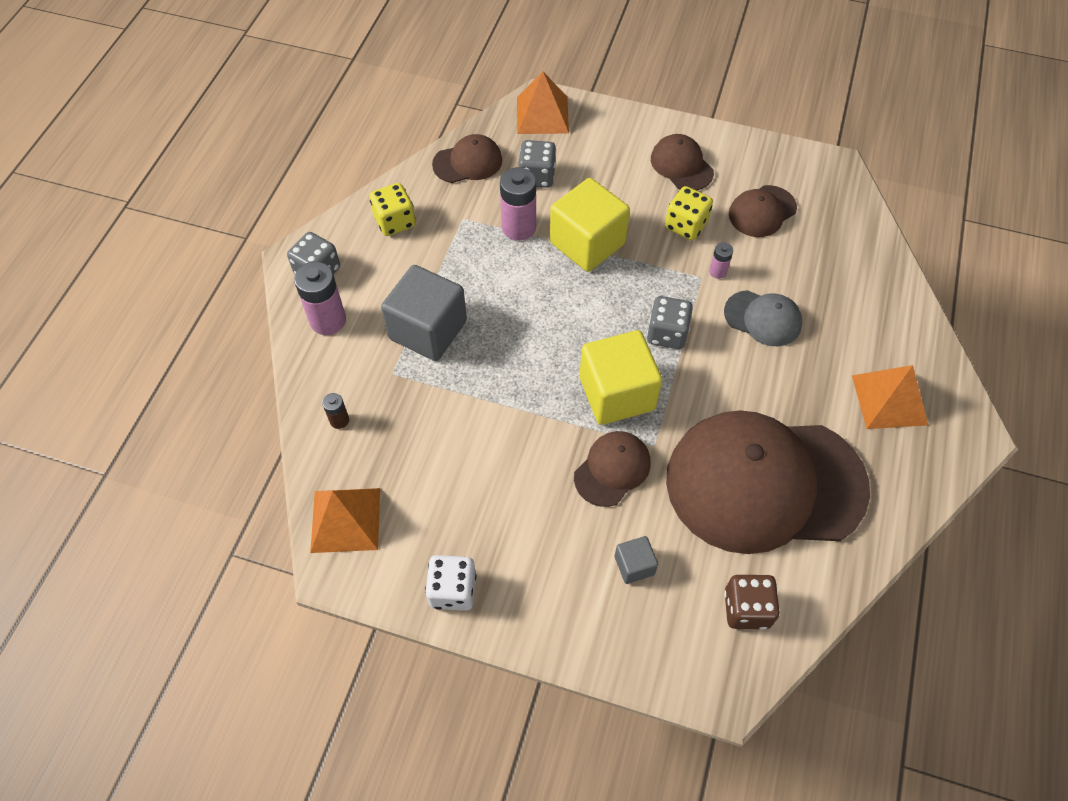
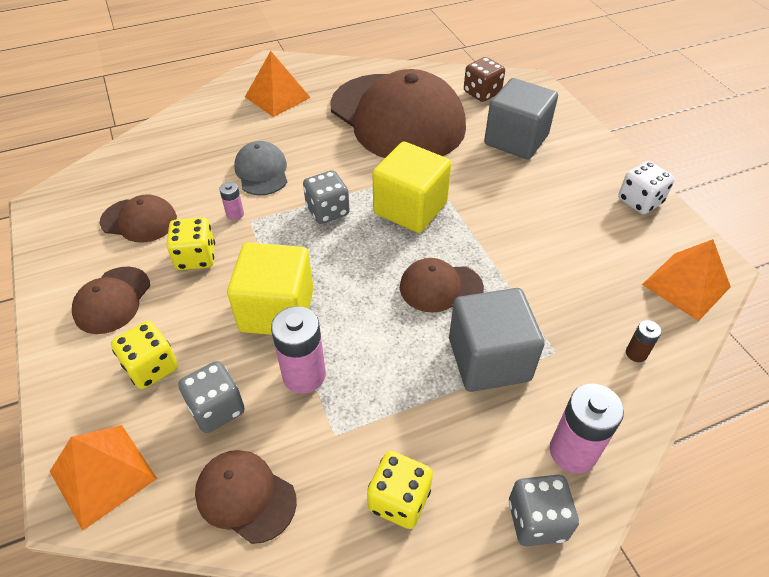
camera: 130 degrees left, 10 degrees down
brown cap [574,431,651,507] -> brown cap moved to [400,258,484,313]
grey cube [615,536,658,584] -> grey cube [484,78,558,160], size x2.10
none -> yellow dice [111,321,178,389]

